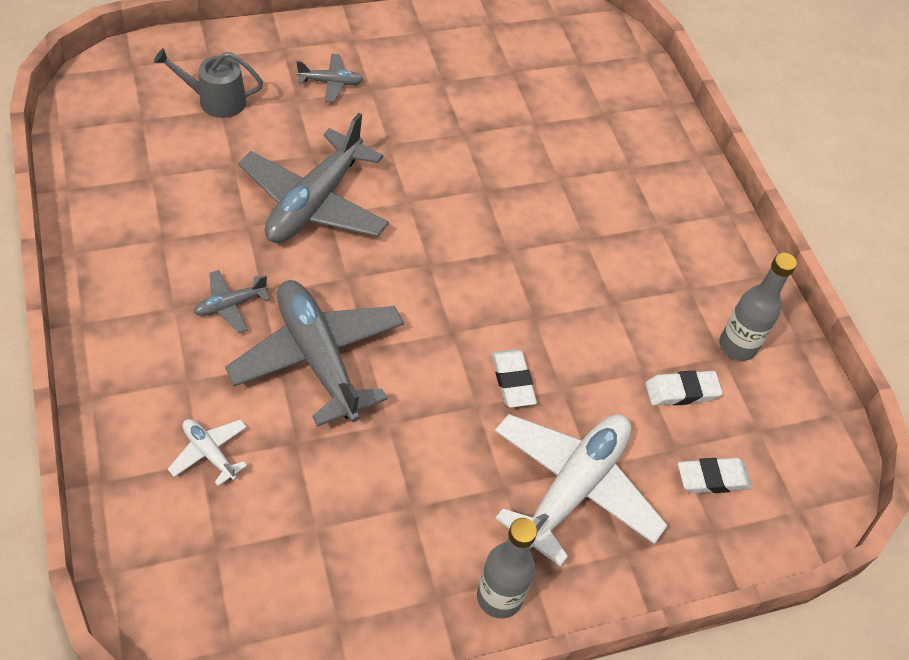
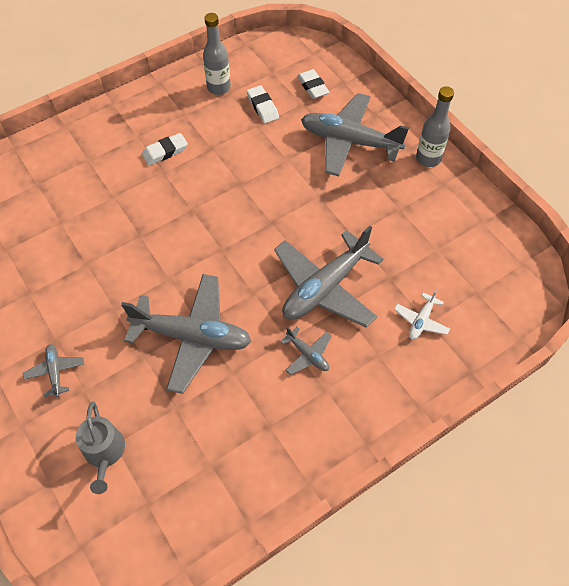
camera: 100 degrees left, 5 degrees up
white eraser [492,349,537,408] -> white eraser moved to [142,133,188,165]
white plane [495,414,668,567] -> grey plane [301,93,409,176]

